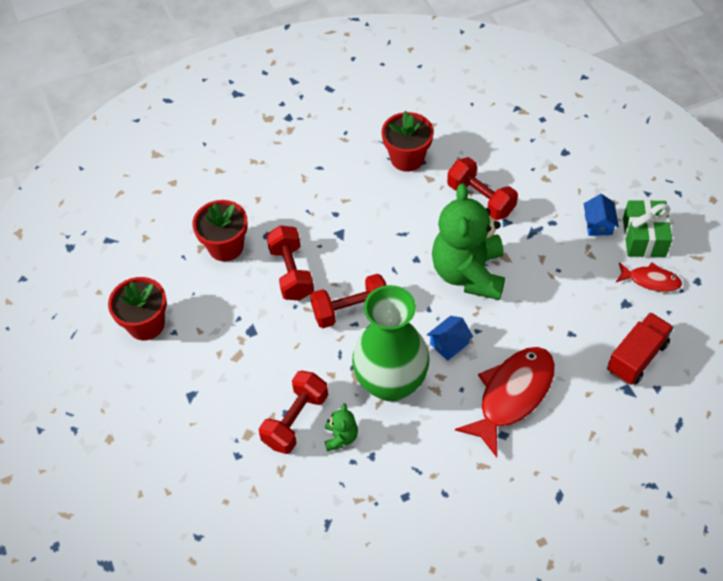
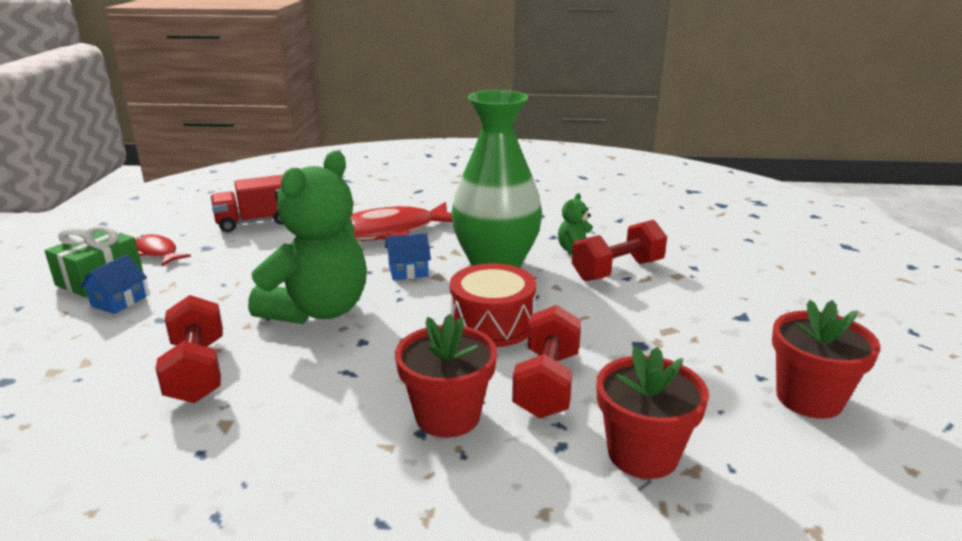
camera: 155 degrees left, 30 degrees down
red dumbbell [310,274,386,328] -> red drum [450,263,536,347]
red flower pot [382,111,434,172] -> red flower pot moved to [395,314,497,438]

